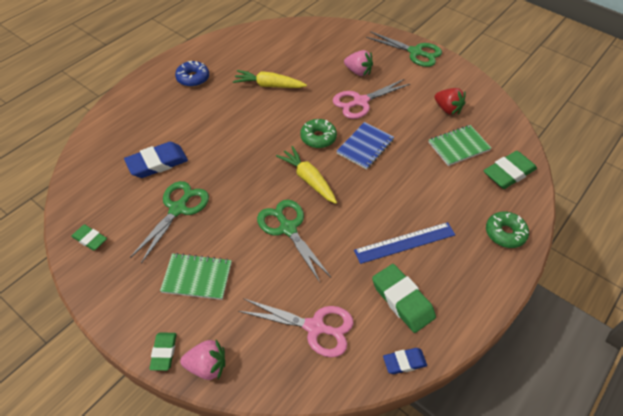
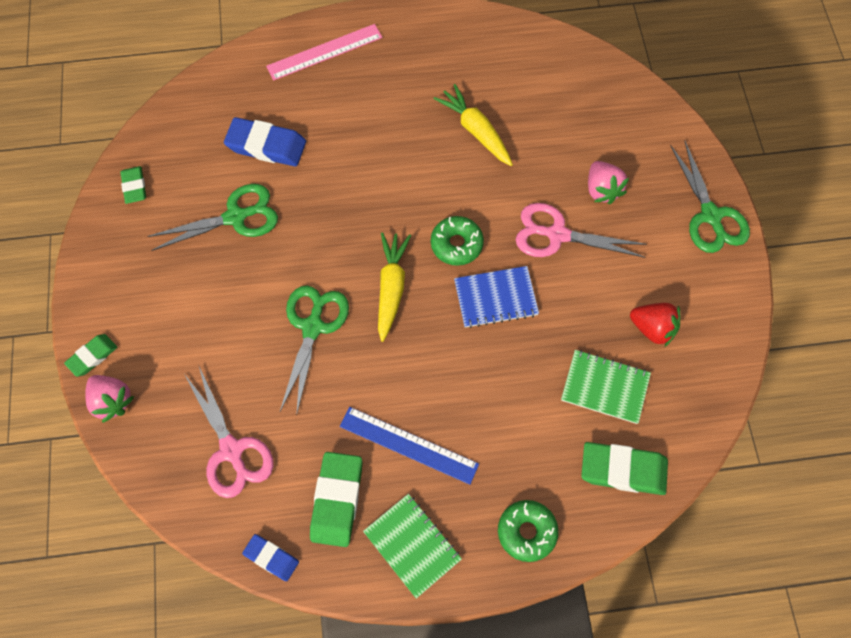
camera: 45 degrees right, 15 degrees up
green notebook [160,253,232,300] -> green notebook moved to [363,494,462,599]
blue donut [175,61,209,87] -> none
red strawberry [434,88,466,115] -> red strawberry turned 60 degrees counterclockwise [630,303,680,347]
none -> pink ruler [266,24,383,80]

